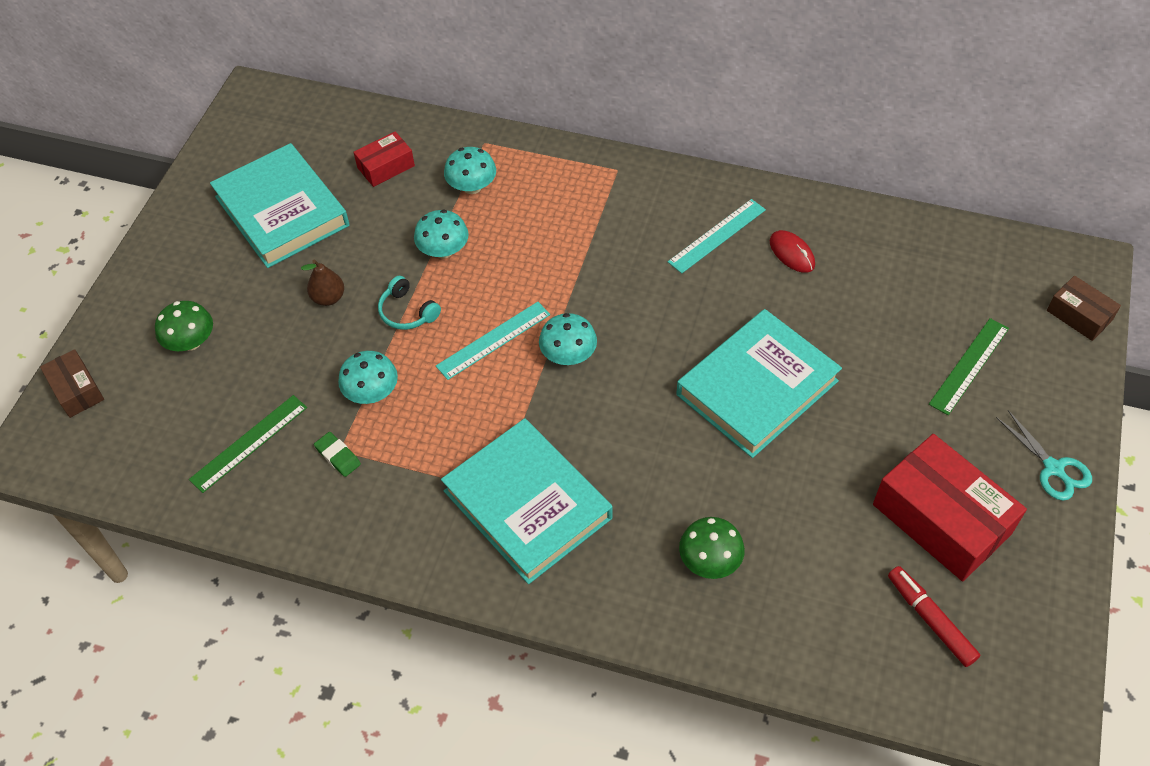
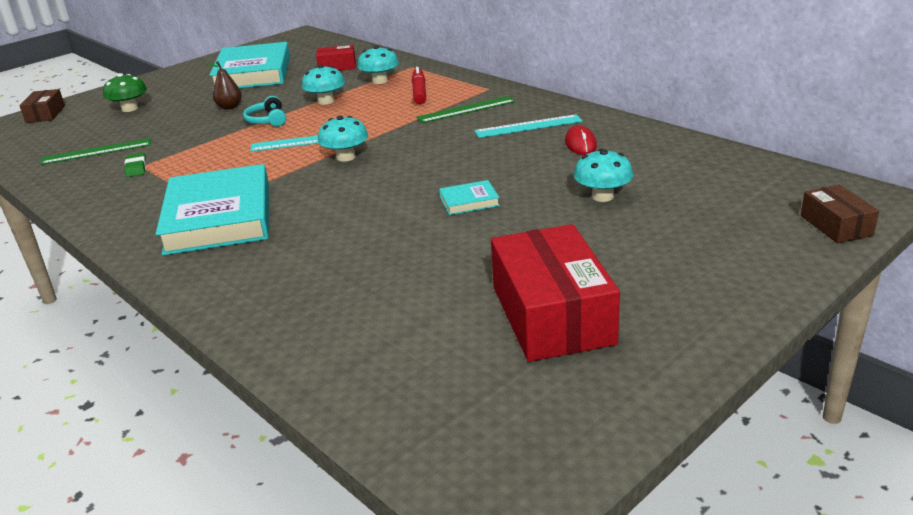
camera: 30 degrees right, 25 degrees down
turquoise mushroom [338,351,398,404] -> turquoise mushroom moved to [574,149,633,202]
turquoise book [676,309,842,458] -> turquoise book [439,180,500,215], size x0.41
green mushroom [679,517,745,579] -> none
red marker [888,566,980,667] -> red marker moved to [412,67,426,104]
green ruler [929,318,1009,415] -> green ruler moved to [416,96,515,123]
turquoise scissors [996,410,1092,501] -> none

